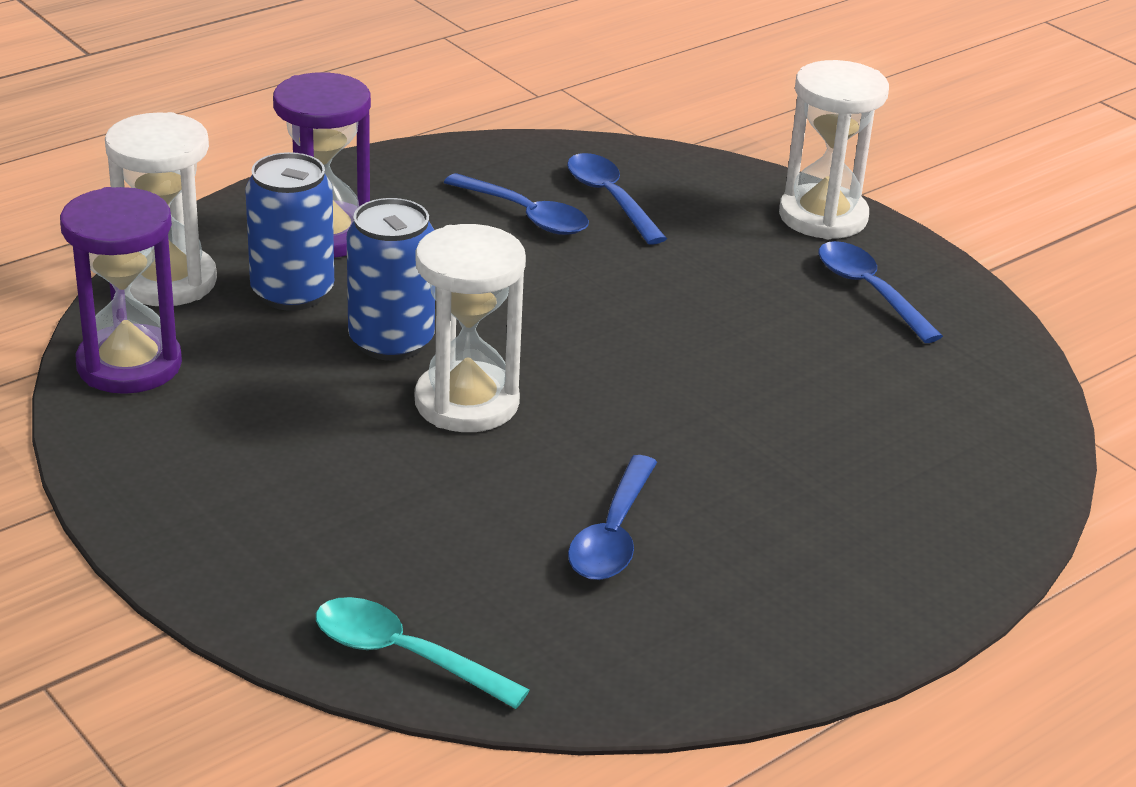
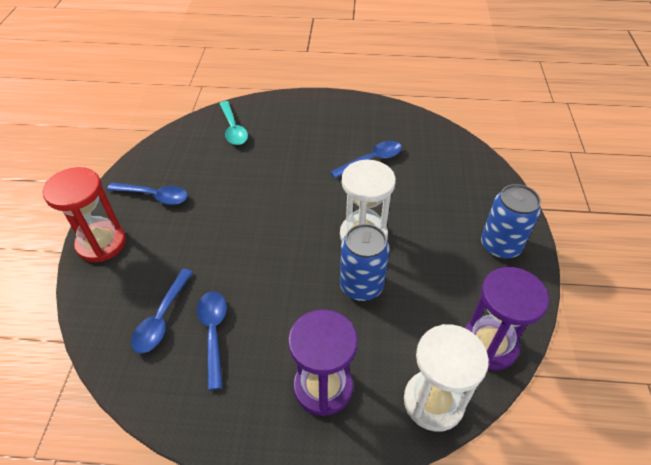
camera: 135 degrees left, 15 degrees up
blue can [245,152,334,311] -> blue can moved to [481,184,541,259]
turquoise spoon [316,597,530,709] -> turquoise spoon moved to [219,101,248,145]
white hourglass [779,60,889,239] -> red hourglass [43,167,126,262]
blue spoon [819,241,943,343] -> blue spoon turned 90 degrees counterclockwise [107,183,188,205]

